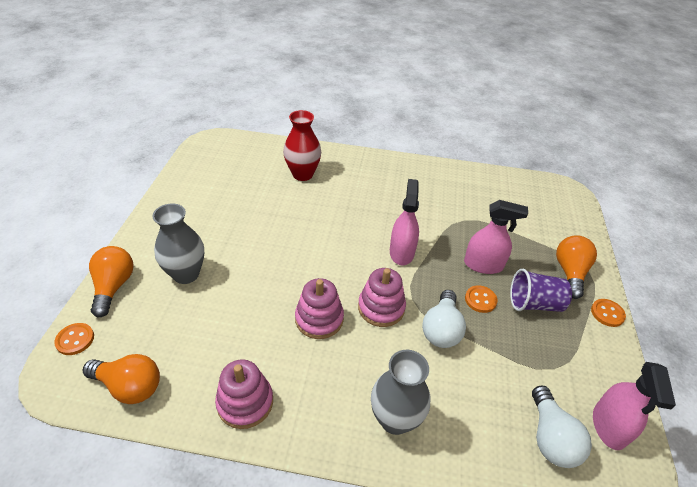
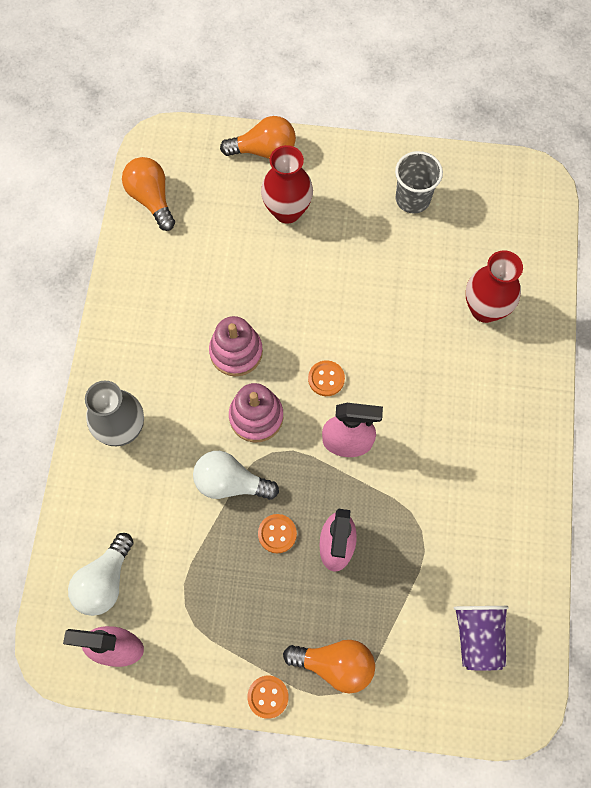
camera: 90 degrees right, 25 degrees up
orange button [54,323,94,355] -> orange button moved to [308,360,345,396]
orange light bulb [83,354,160,404] -> orange light bulb turned 135 degrees clockwise [122,157,175,231]
grey vase [152,203,204,284] -> red vase [261,145,313,224]
pink stacking toy [215,359,273,429] -> none
purple cup [510,269,572,312] -> purple cup moved to [454,606,509,670]
white light bulb [532,386,592,468] -> white light bulb turned 60 degrees counterclockwise [68,533,134,616]
none -> grey cup [395,151,443,213]

